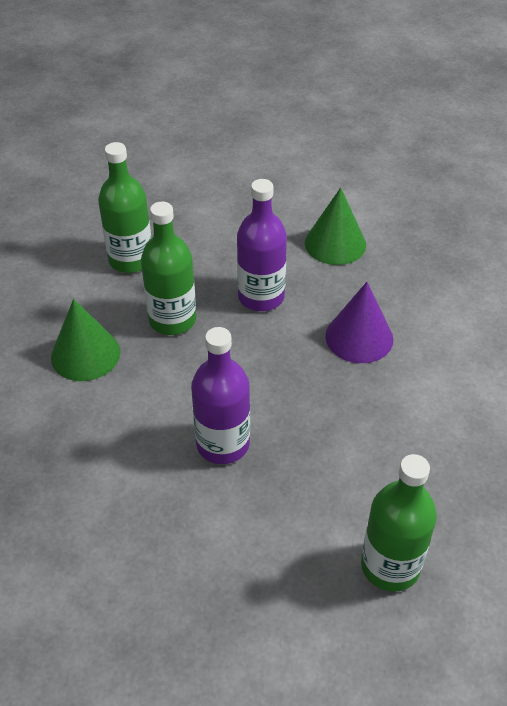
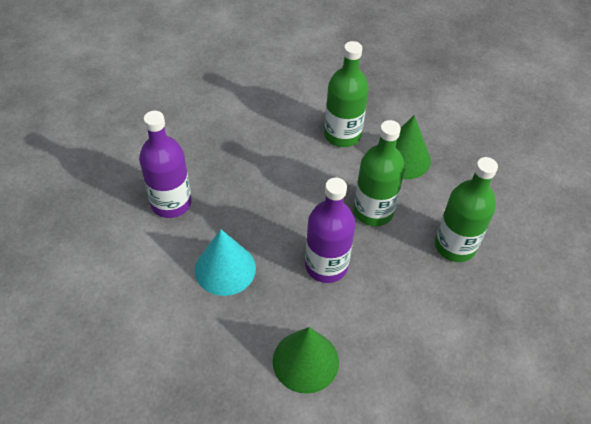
camera: 145 degrees right, 5 degrees up
purple bottle [191,327,250,464] -> purple bottle moved to [139,111,191,218]
purple cone [325,282,394,363] -> turquoise cone [195,229,256,296]
green bottle [361,454,437,592] -> green bottle moved to [324,41,369,147]

